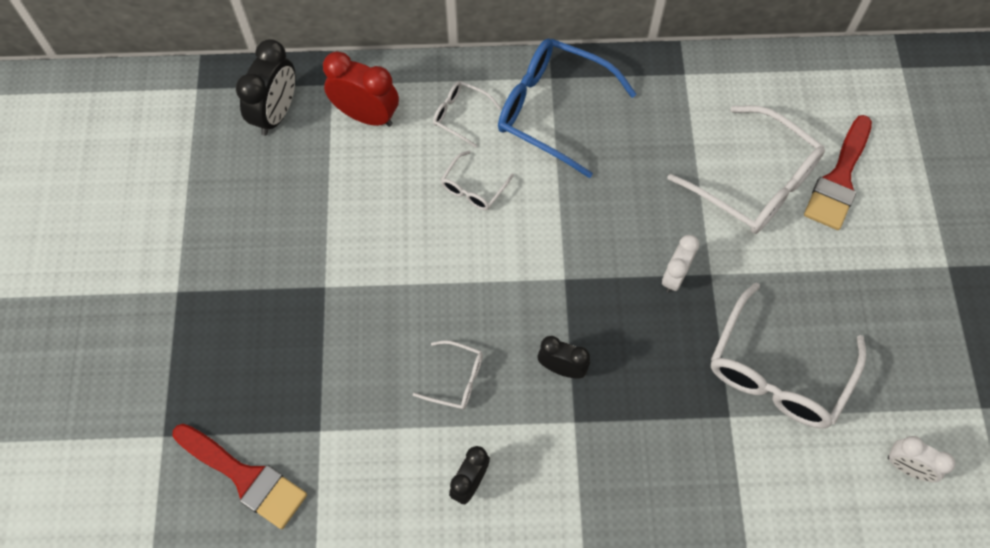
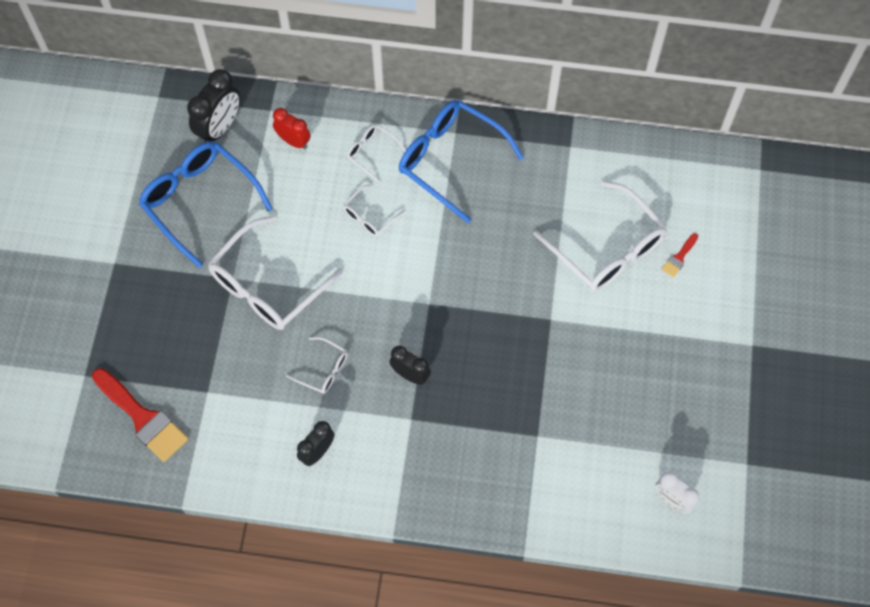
camera: 10 degrees right, 0 degrees up
red clock [323,51,399,127] -> red clock [273,108,311,149], size x0.64
white clock [662,235,699,293] -> none
white glasses [711,282,866,428] -> white glasses moved to [208,216,343,330]
red brush [804,115,872,230] -> red brush [661,233,698,277], size x0.47
none -> blue glasses [139,142,273,268]

